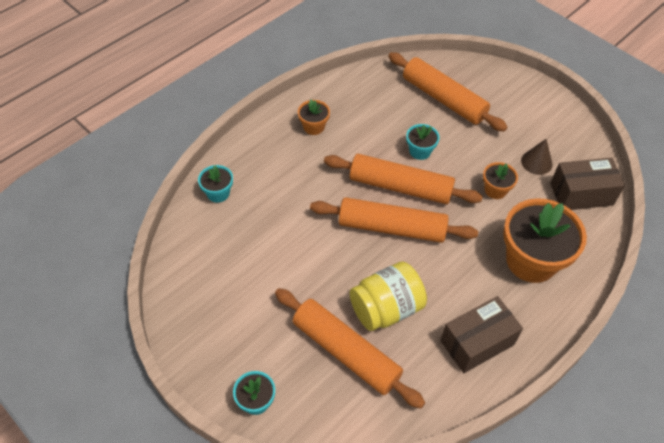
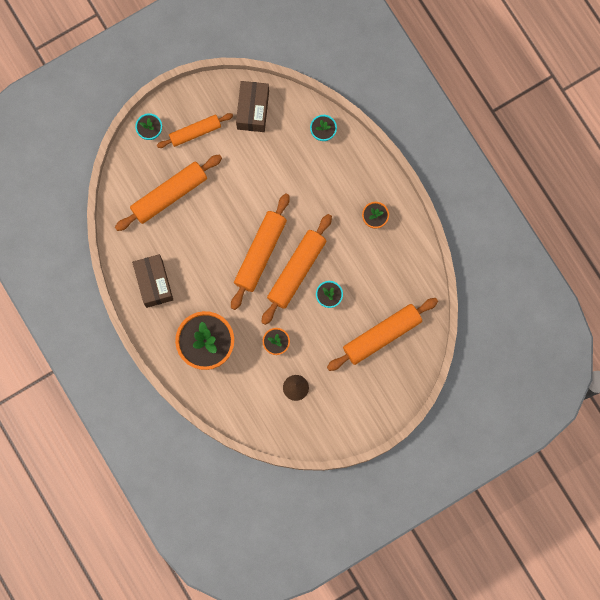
camera: 105 degrees right, 25 degrees up
yellow jar [349,261,427,331] -> none
brown box [550,158,625,210] -> brown box moved to [236,81,269,132]
none -> orange rolling pin [157,113,233,148]

